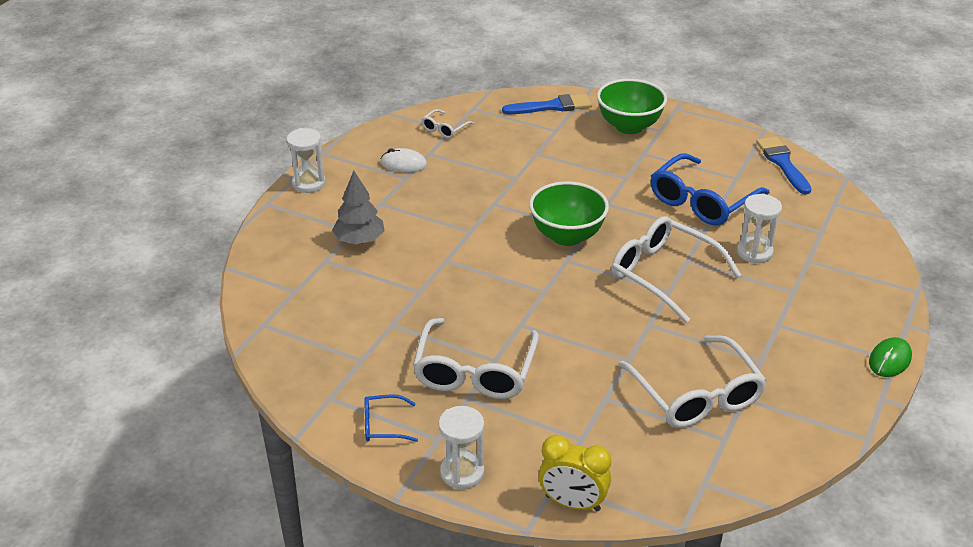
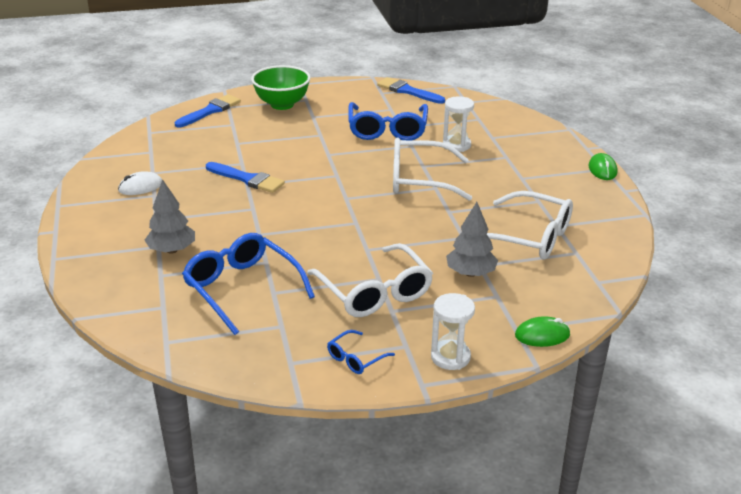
camera: 40 degrees left, 5 degrees down
white hourglass [286,128,326,193] -> none
white glasses [421,109,474,138] -> none
green bowl [529,181,609,246] -> none
yellow clock [539,435,611,511] -> green mouse [515,316,570,347]
none -> blue glasses [182,233,315,335]
none -> blue brush [206,162,285,193]
none -> grey tree [446,202,498,277]

